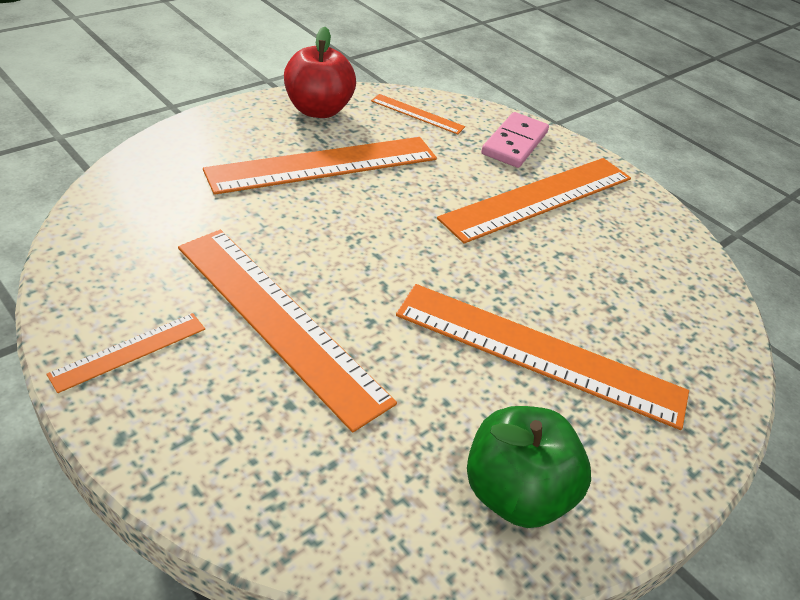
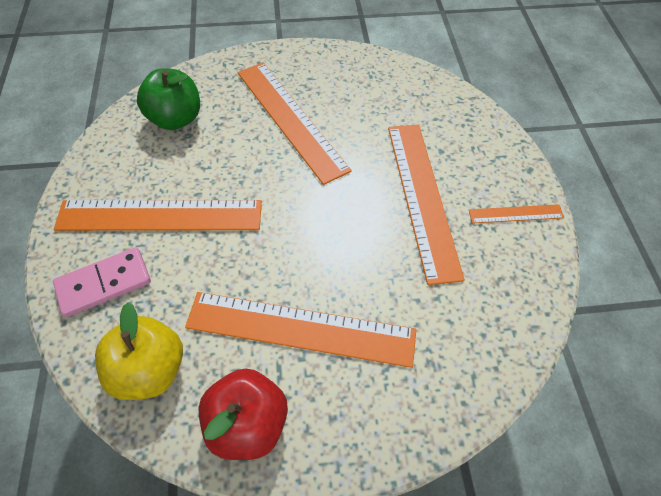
camera: 140 degrees left, 15 degrees up
orange ruler [371,94,465,134] -> yellow apple [95,302,183,400]
green apple [467,406,591,528] -> green apple moved to [137,68,200,130]

